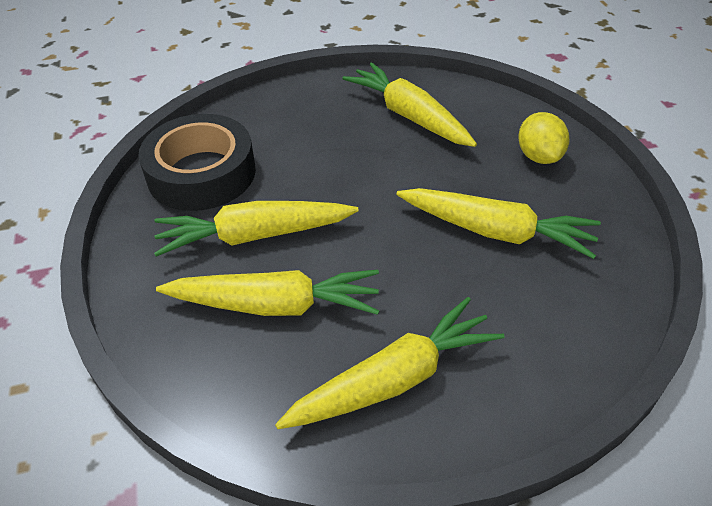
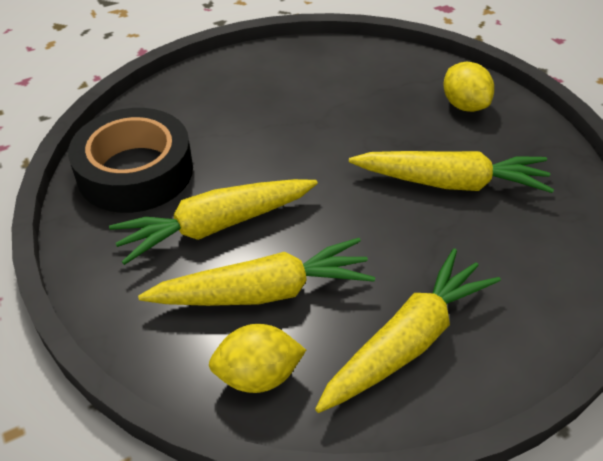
camera: 15 degrees left, 0 degrees up
yellow carrot [342,63,477,147] -> none
none -> yellow lemon [209,324,306,393]

